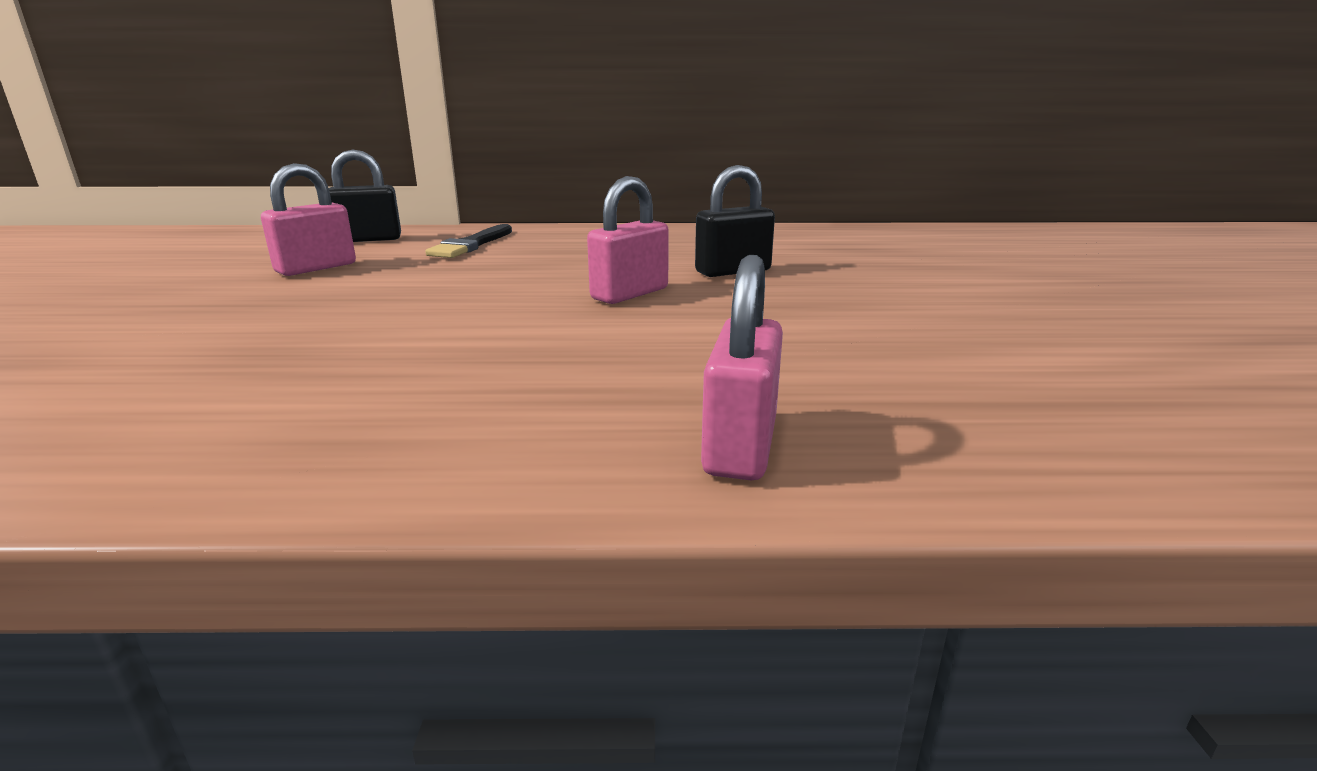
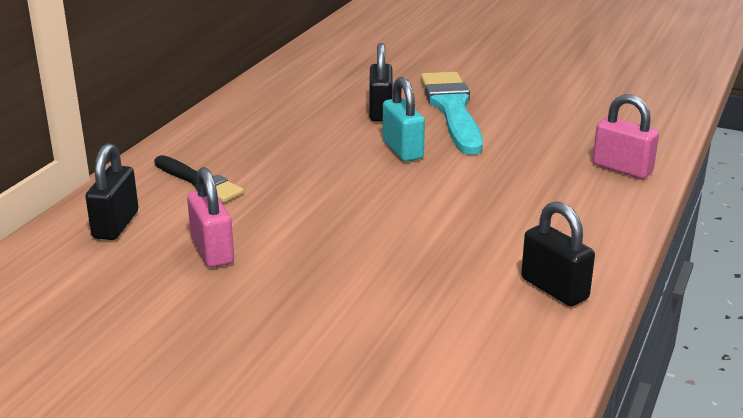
camera: 65 degrees left, 5 degrees up
pink padlock [587,176,669,304] -> turquoise padlock [383,77,425,162]
none -> turquoise brush [421,72,483,155]
none -> black padlock [521,201,595,306]

